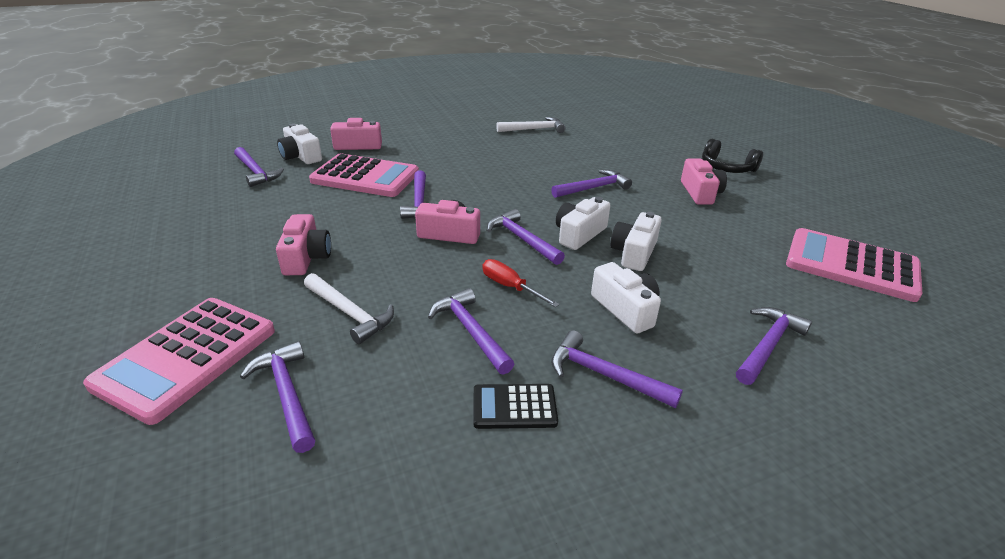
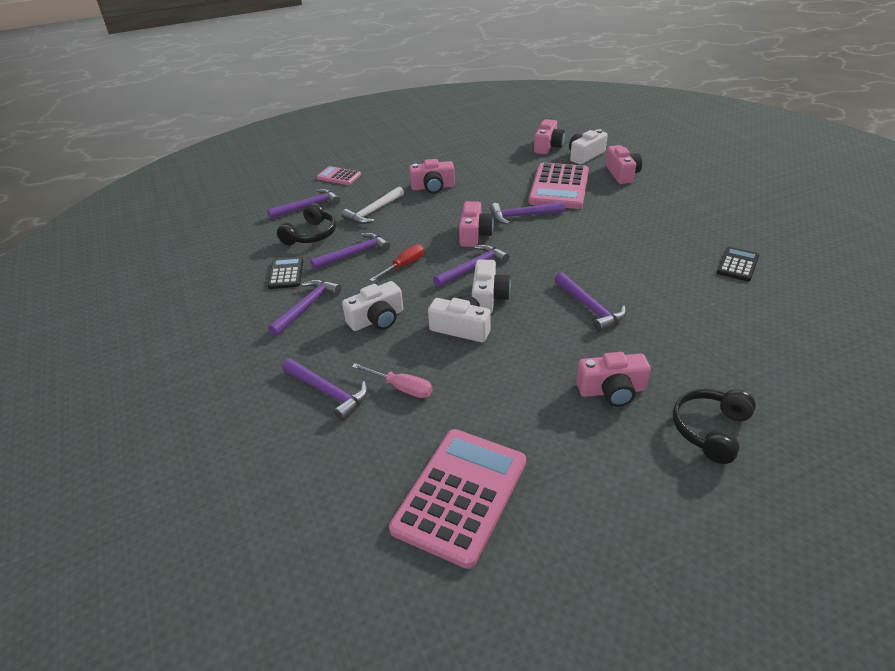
camera: 90 degrees right, 5 degrees up
pink calculator [83,298,275,425] -> pink calculator [316,166,361,185], size x0.51
purple hammer [234,147,284,187] -> pink camera [534,119,565,154]
white hammer [496,117,566,133] -> black calculator [717,247,759,282]
white camera [556,197,611,250] -> white camera turned 60 degrees clockwise [472,259,511,314]
none -> black headphones [277,203,336,246]
none -> pink screwdriver [352,363,432,398]

